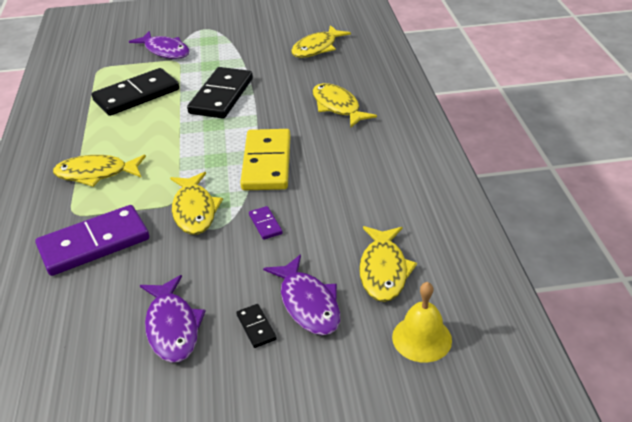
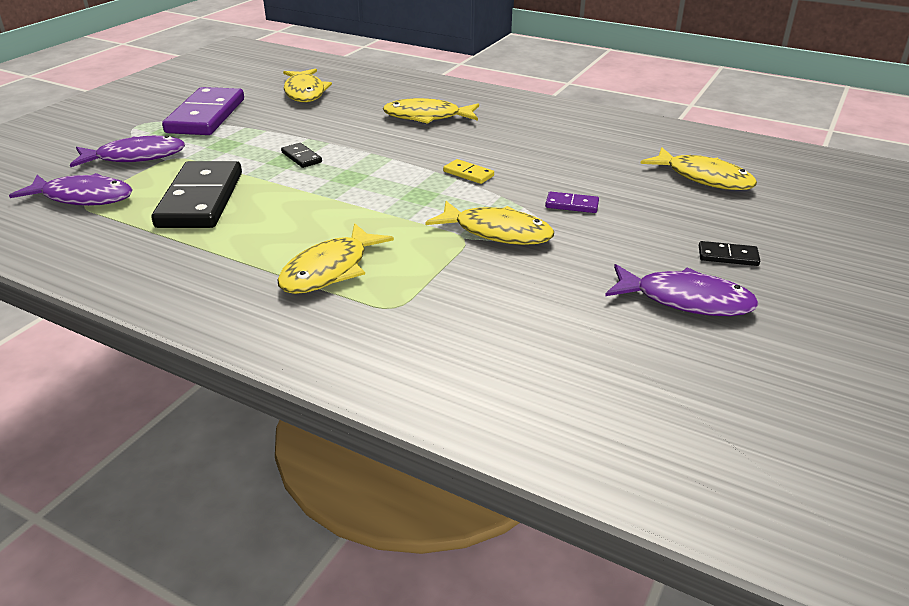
camera: 55 degrees left, 5 degrees down
purple domino [35,205,149,276] -> purple domino moved to [162,87,244,135]
black domino [187,67,253,118] -> black domino [281,143,322,168], size x0.42
yellow domino [240,129,291,190] -> yellow domino [443,159,494,184], size x0.42
purple fish [263,255,340,335] -> purple fish moved to [9,173,133,206]
yellow bell [392,282,452,363] -> none

